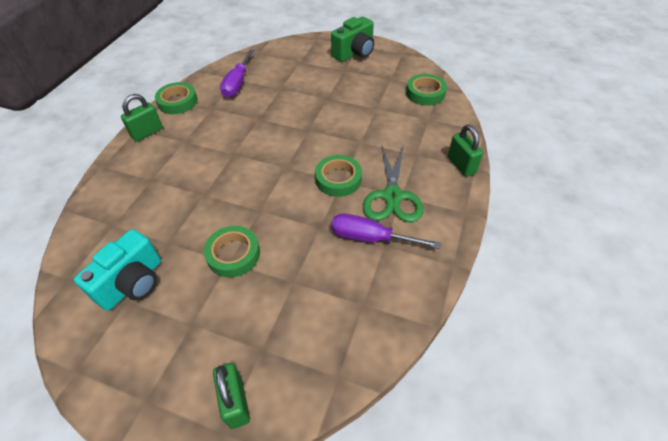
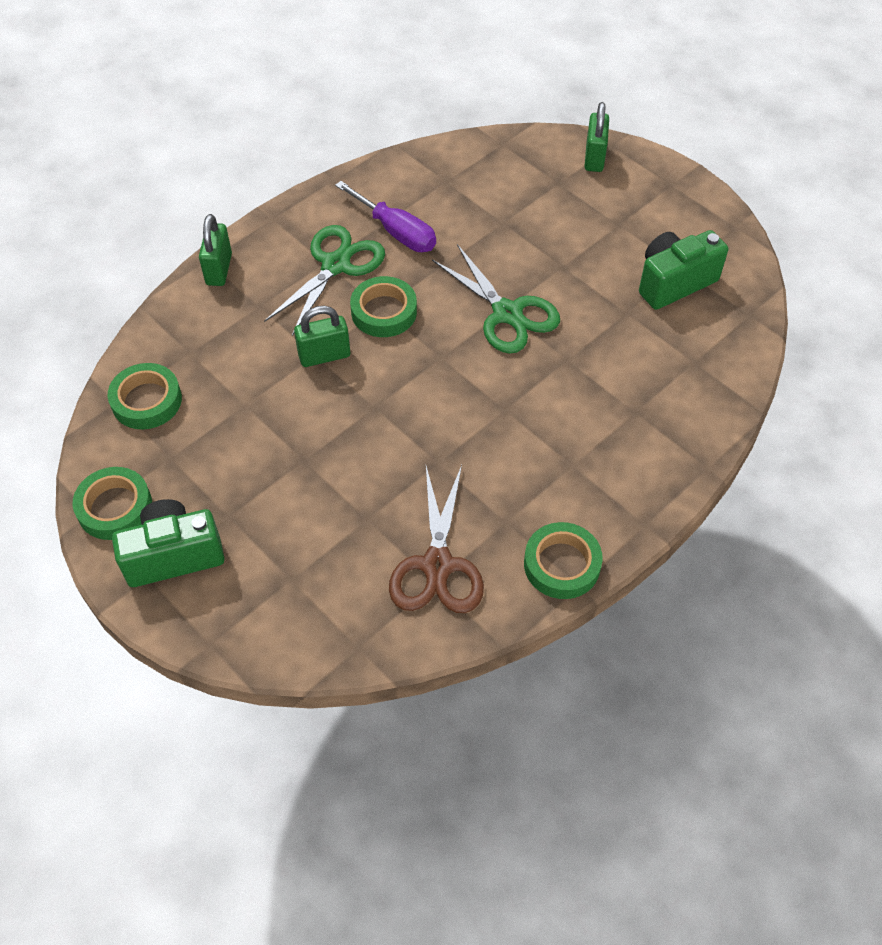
camera: 155 degrees left, 5 degrees up
turquoise camera [74,229,161,311] -> green camera [639,230,728,310]
green padlock [121,94,163,142] -> green padlock moved to [294,306,350,367]
green tape [204,226,260,277] -> green tape moved to [72,467,152,540]
purple screwdriver [220,50,254,98] -> brown scissors [389,465,484,613]
none -> green scissors [432,244,560,354]

